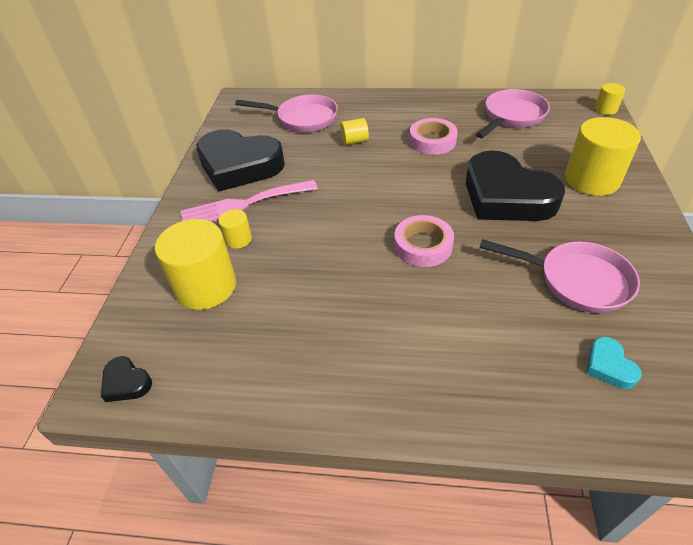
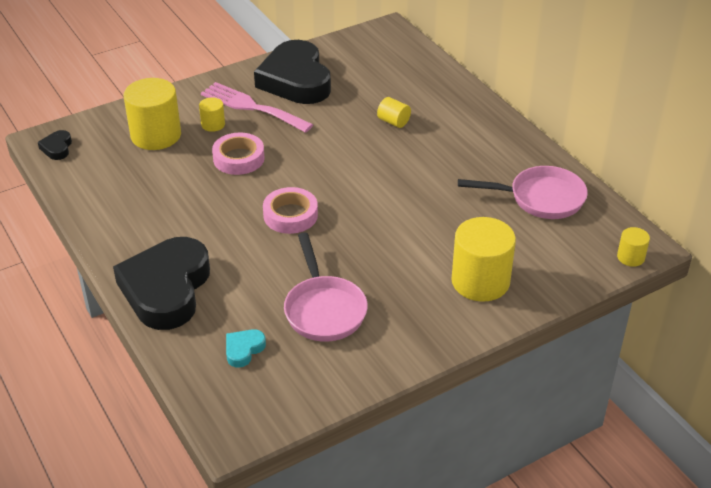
camera: 50 degrees right, 5 degrees down
pink pan [235,95,338,132] -> none
pink tape [409,118,458,155] -> pink tape moved to [212,132,265,175]
black heart [466,150,565,221] -> black heart moved to [113,237,210,330]

